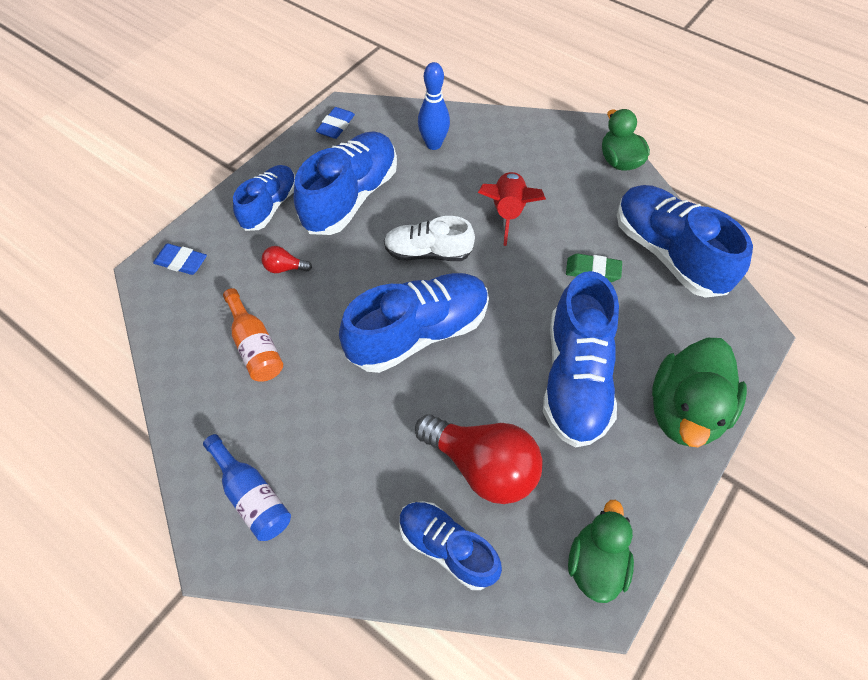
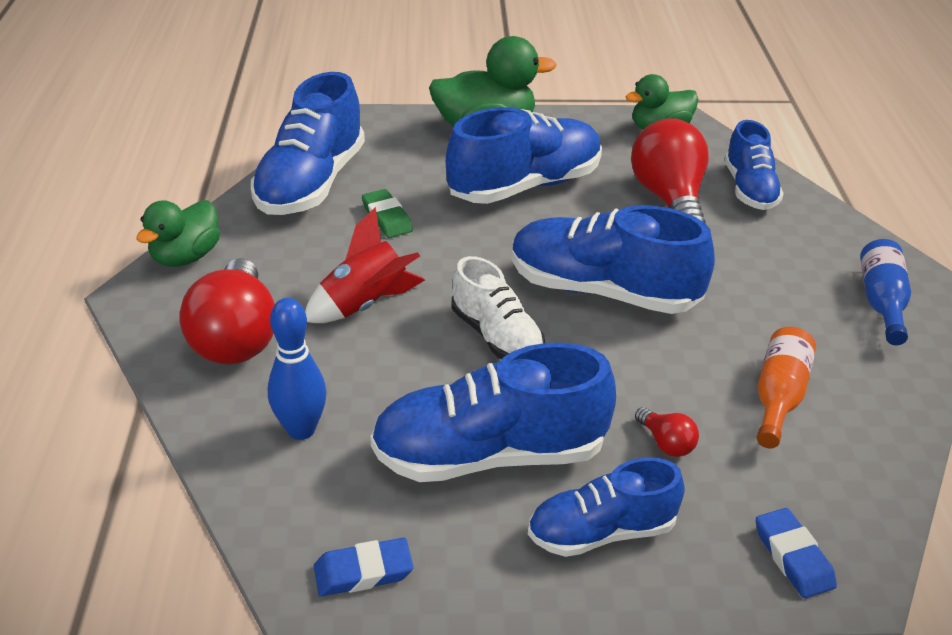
camera: 130 degrees left, 20 degrees down
none -> red light bulb [179,258,275,364]

